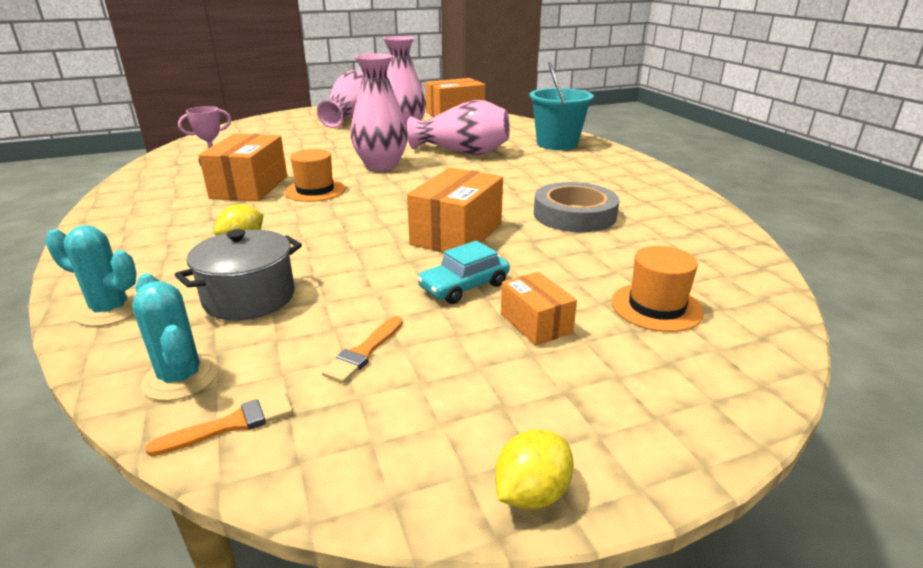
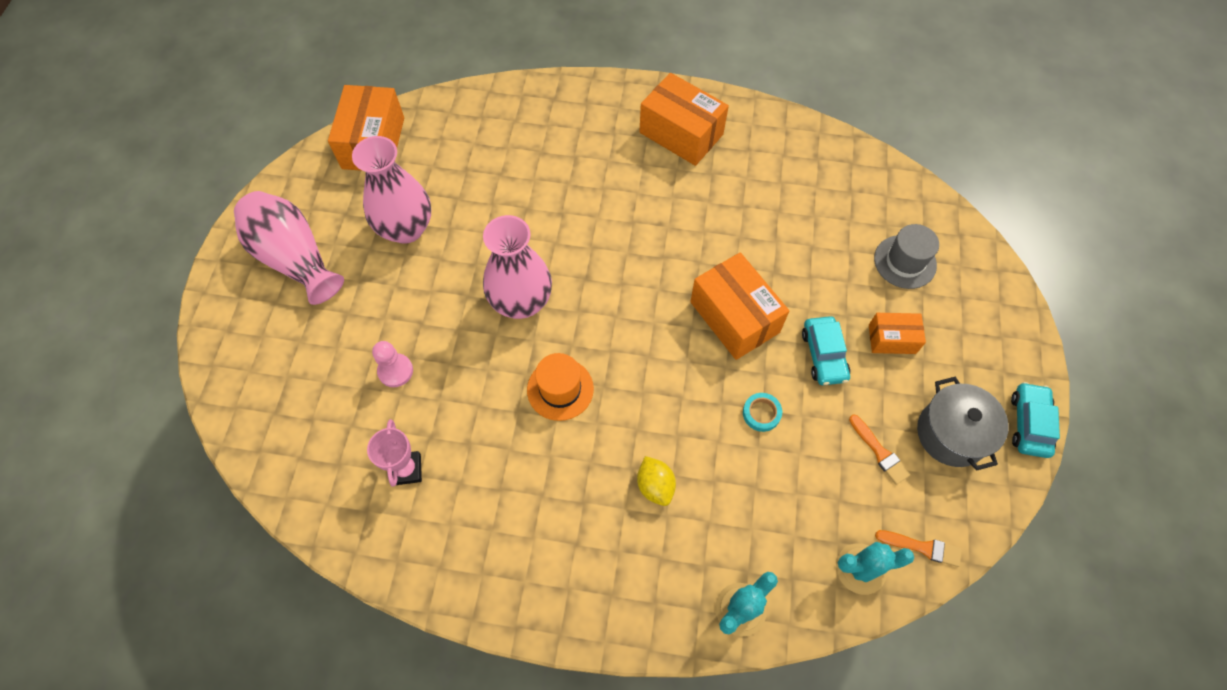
camera: 60 degrees left, 35 degrees up
orange brush [145,393,293,456] -> orange brush turned 105 degrees clockwise [875,530,962,567]
grey pot [175,229,302,321] -> grey pot moved to [917,377,1009,471]
orange box [199,134,287,202] -> orange box moved to [639,73,729,166]
pink vase [407,100,510,155] -> none
yellow lemon [495,429,574,509] -> turquoise car [1011,382,1060,458]
turquoise bucket [529,62,594,150] -> none
grey tape [534,182,619,232] -> none
orange hat [612,246,704,332] -> grey hat [874,224,939,289]
none -> pink pawn [372,341,413,387]
none -> turquoise tape [743,393,782,432]

